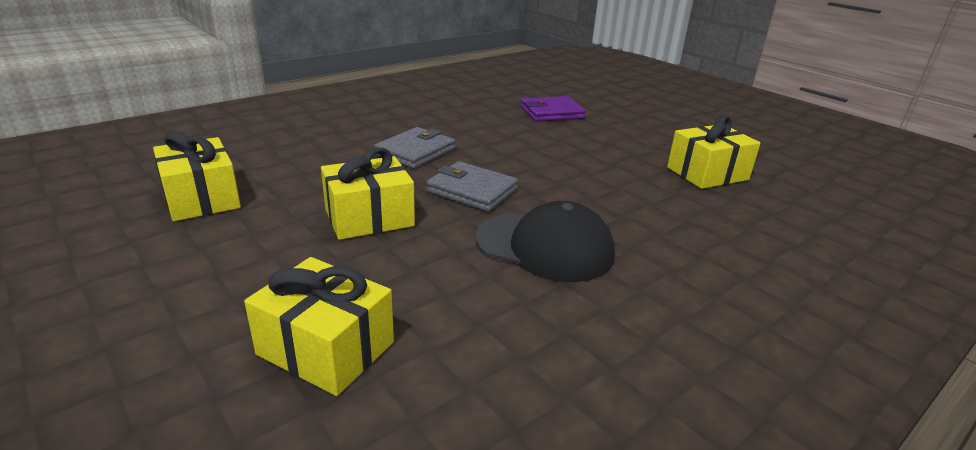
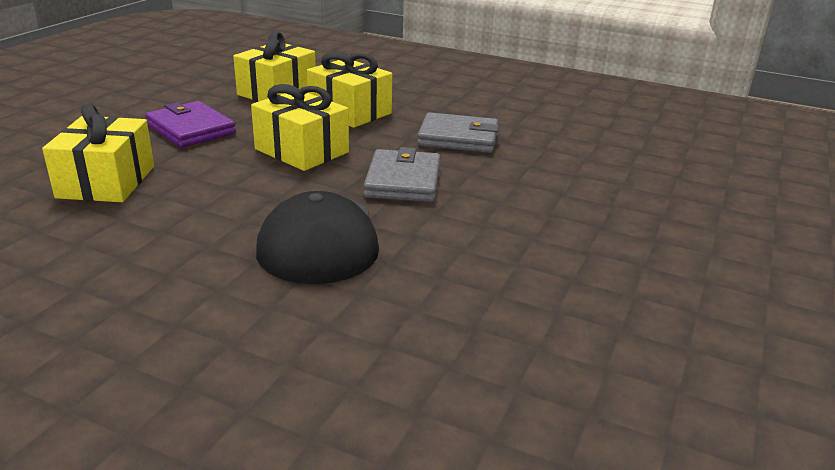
camera: 65 degrees right, 0 degrees up
purple wallet [520,96,586,122] -> purple wallet moved to [145,101,236,148]
yellow gift [667,115,761,189] -> yellow gift moved to [307,51,392,128]

